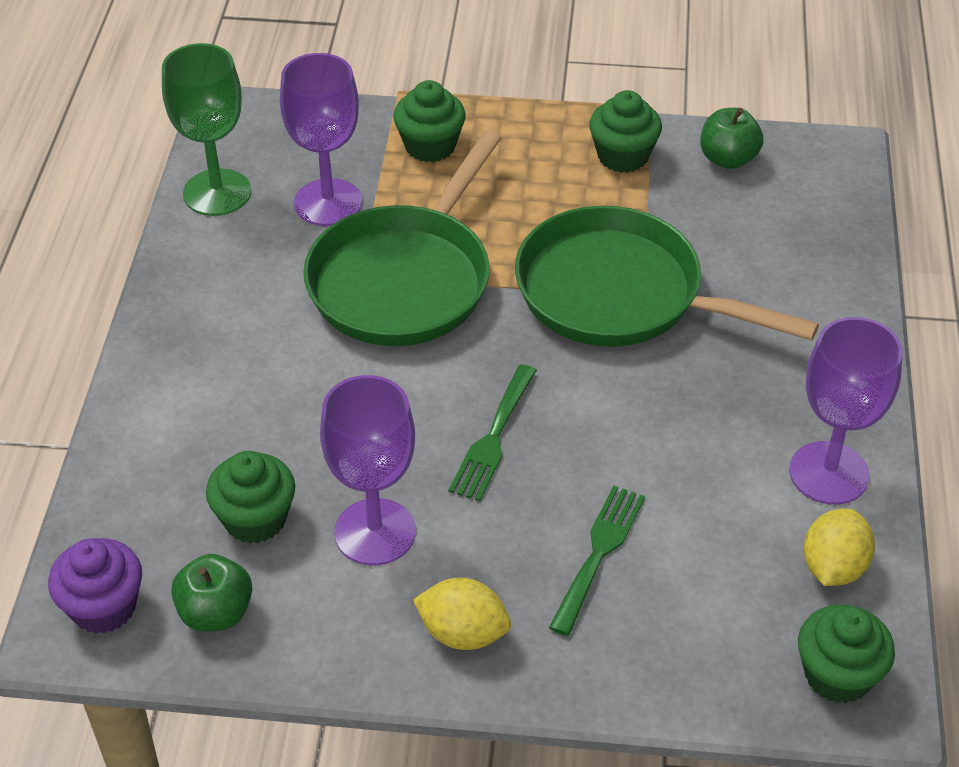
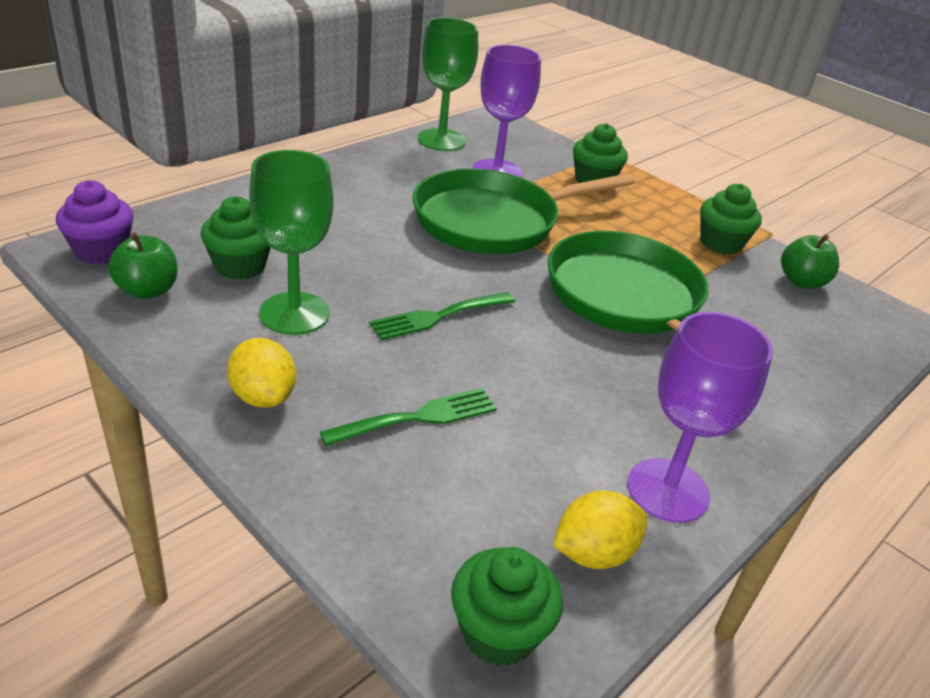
camera: 35 degrees right, 10 degrees down
purple goblet [320,375,416,565] -> green goblet [249,150,334,335]

